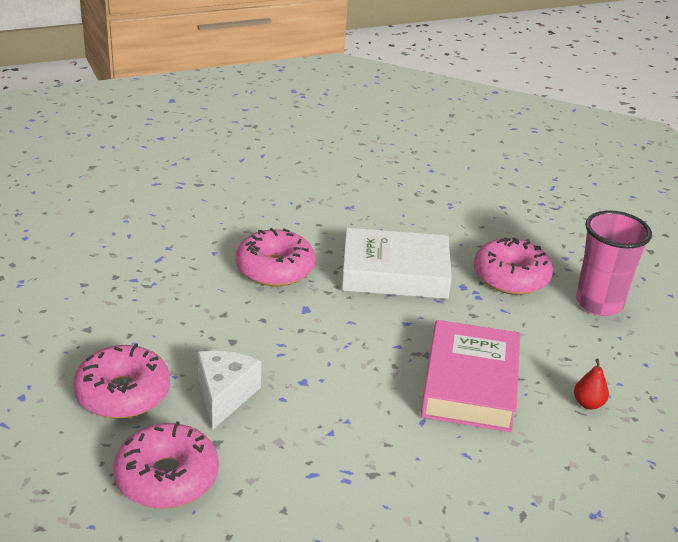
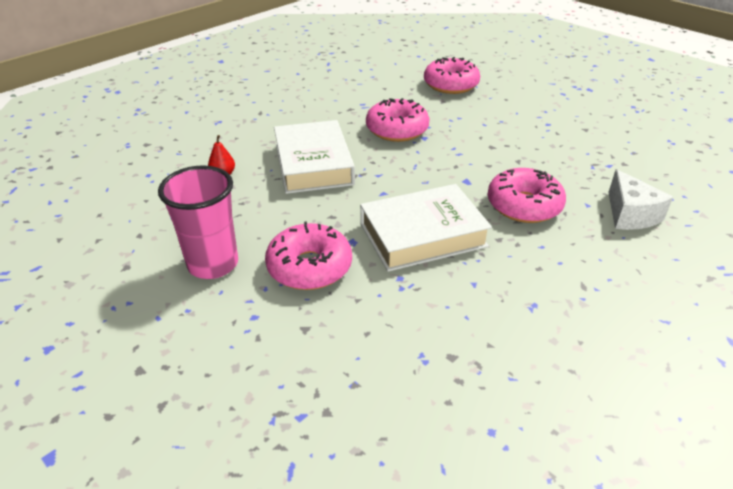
camera: 160 degrees right, 5 degrees up
pink donut [73,343,170,419] -> pink donut moved to [366,98,430,142]
white cheese [197,351,261,430] -> white cheese moved to [608,169,673,230]
pink book [421,320,520,432] -> white book [274,120,355,194]

